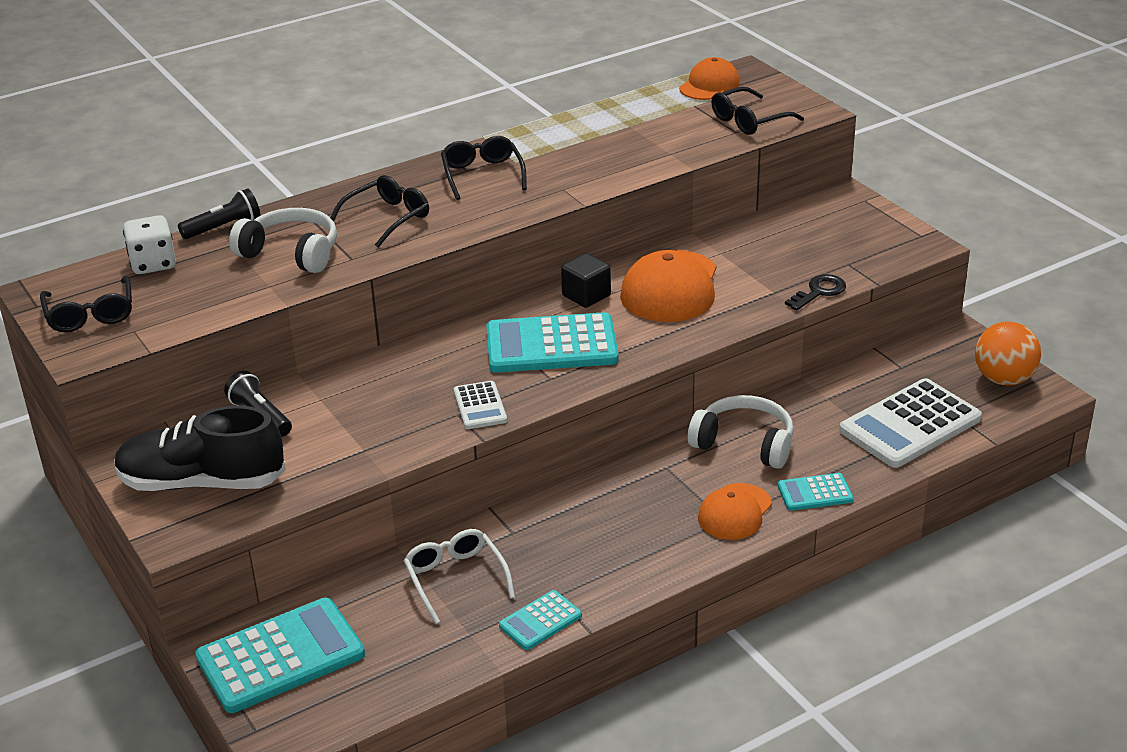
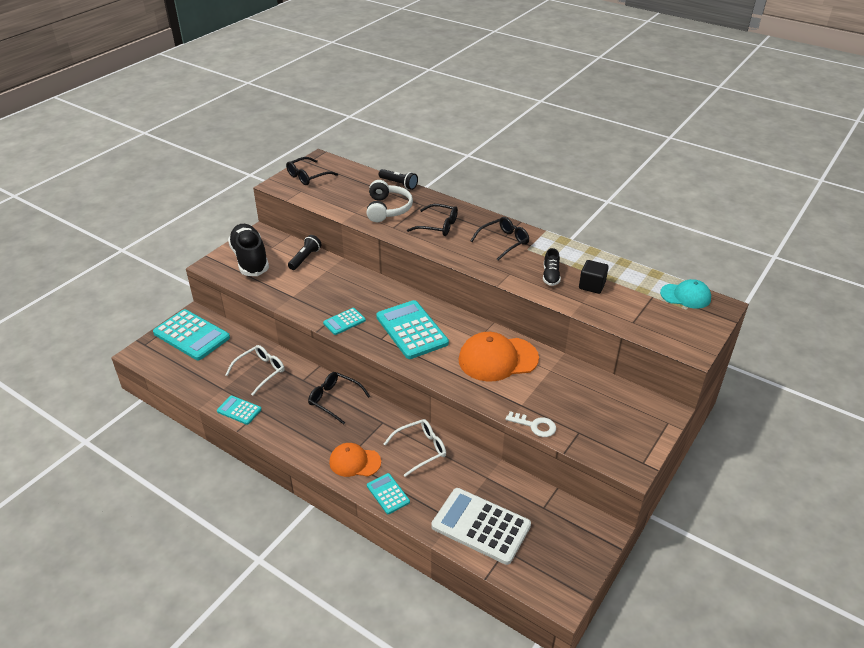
camera: 65 degrees right, 5 degrees up
white dice [123,215,176,274] -> none
white calculator [454,381,507,429] -> turquoise calculator [323,308,366,335]
black cube [561,253,611,308] -> black cube moved to [579,260,609,294]
orange cap [679,57,740,100] -> turquoise cap [660,279,711,309]
white headphones [688,395,794,469] -> white glasses [384,419,446,477]
black glasses [711,87,804,135] -> black glasses moved to [308,372,371,424]
black key [785,274,846,311] -> white key [505,411,556,437]
orange ball [975,321,1041,385] -> none
none -> black shoe [543,248,561,286]

